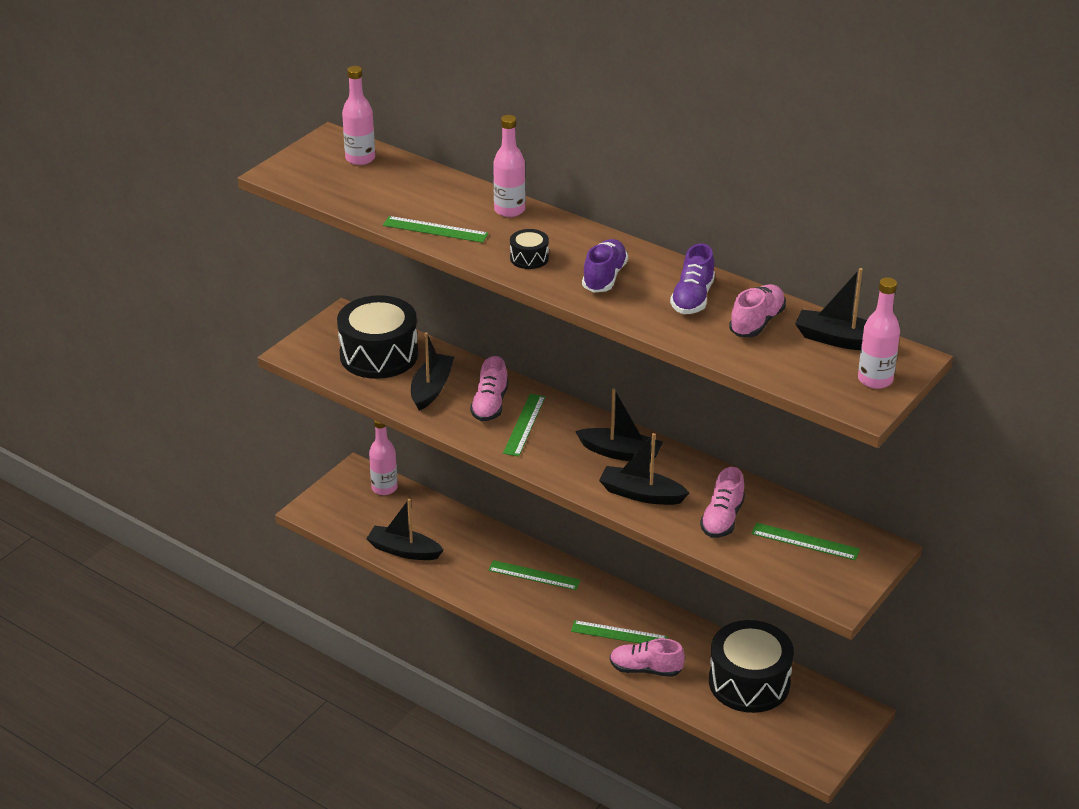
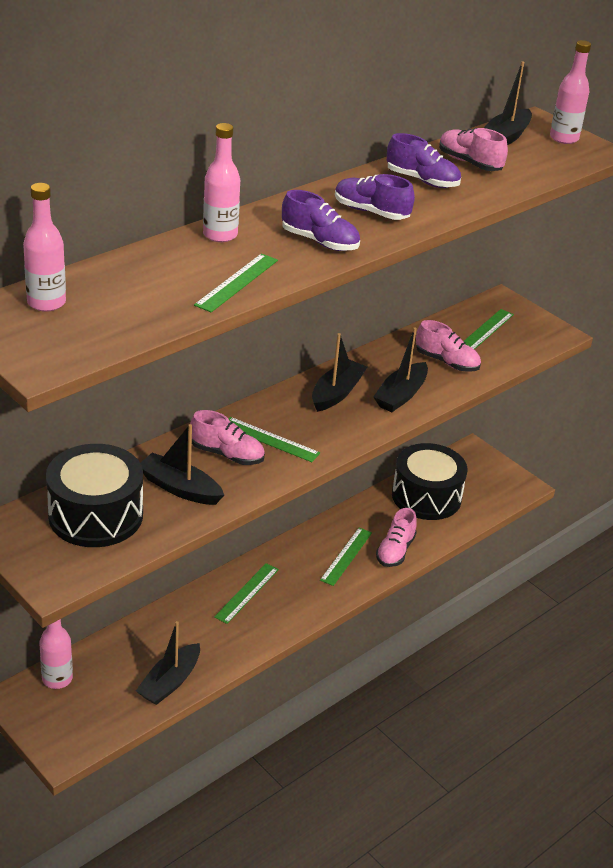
camera: 80 degrees left, 0 degrees up
black drum [510,229,549,269] -> purple shoe [282,190,360,251]

